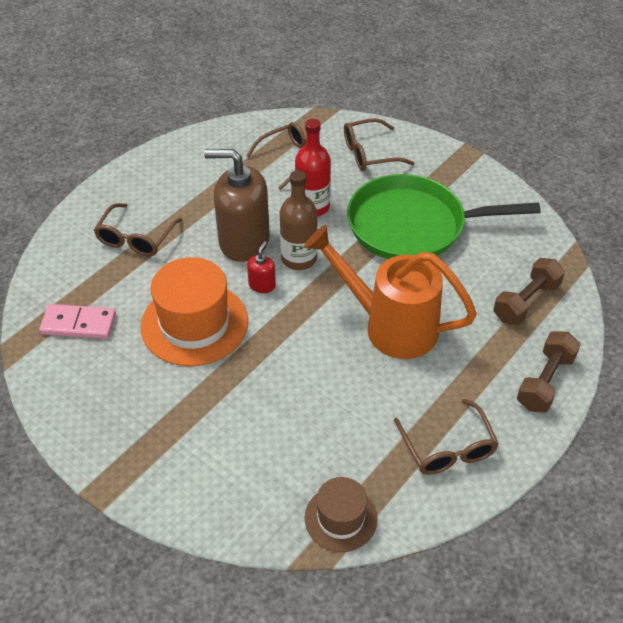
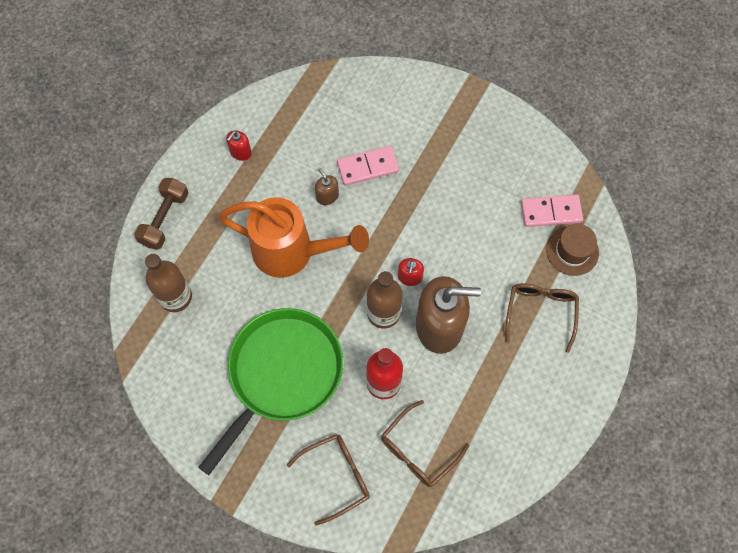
camera: 170 degrees right, 20 degrees up
orange hat [141,257,248,366] -> none
brown hat [305,477,378,552] -> brown hat moved to [546,224,599,276]
green pan [347,174,541,259] -> green pan turned 45 degrees counterclockwise [198,308,343,475]
brown glasses [394,399,499,475] -> red soap dispenser [226,130,252,161]
brown dumbbell [493,258,565,325] -> brown bottle [145,254,192,312]
none -> brown soap dispenser [315,168,339,205]
none -> pink domino [337,146,399,186]

